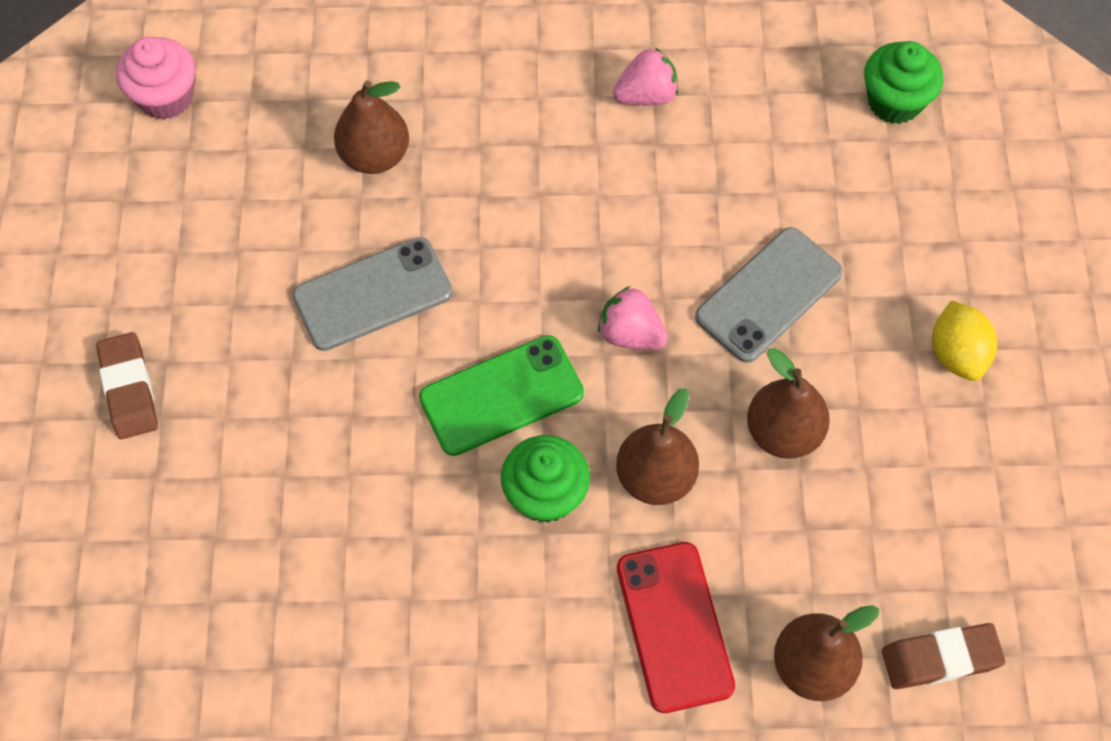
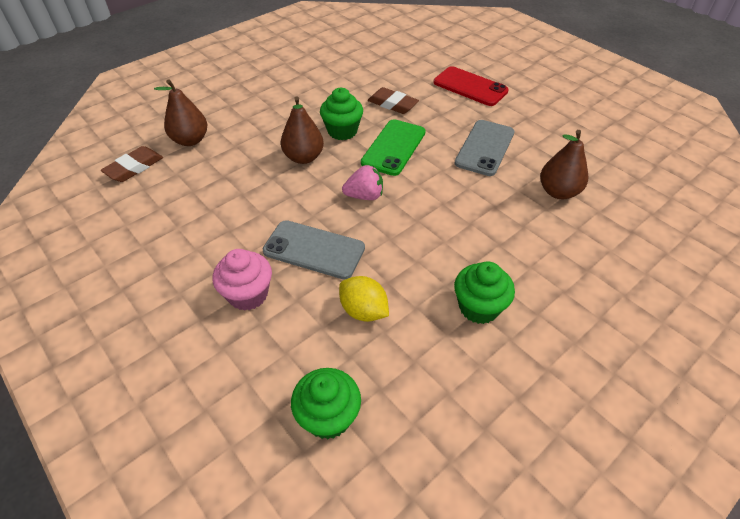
camera: 140 degrees right, 15 degrees down
brown eraser [96,332,158,439] -> brown eraser moved to [368,87,419,114]
pink cupcake [116,37,195,120] -> pink cupcake moved to [213,249,272,311]
pink strawberry [613,47,679,105] -> green cupcake [454,261,515,324]
red phone [617,542,735,713] -> red phone moved to [433,66,509,106]
grey phone [695,227,843,363] -> grey phone turned 75 degrees counterclockwise [263,220,365,279]
brown pear [747,348,830,459] -> none
yellow lemon [932,300,997,381] -> yellow lemon moved to [339,276,389,322]

